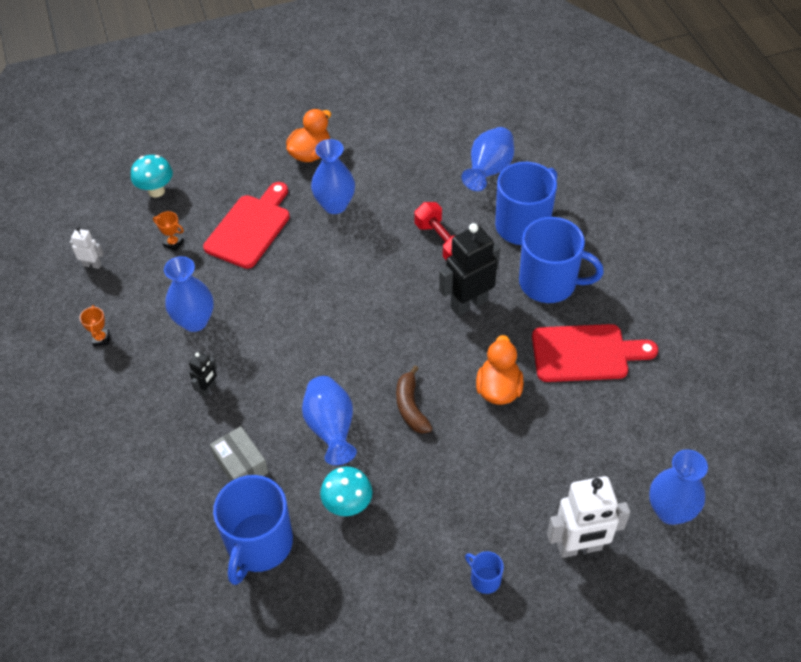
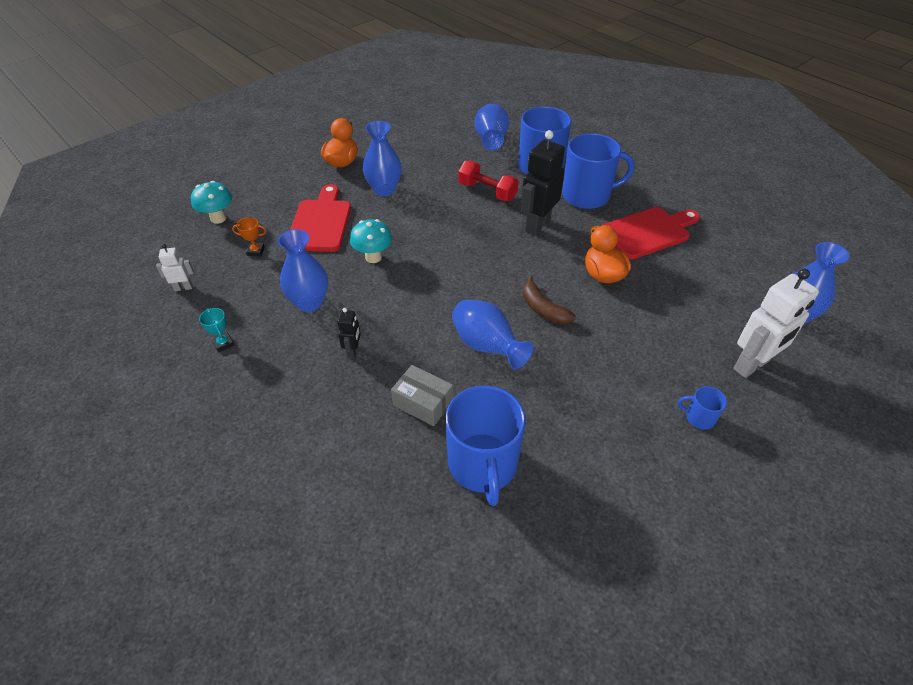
camera: 25 degrees left, 5 degrees down
orange trophy [80,305,110,347] -> turquoise trophy [199,308,234,352]
turquoise mushroom [320,467,373,516] -> turquoise mushroom moved to [350,219,392,263]

